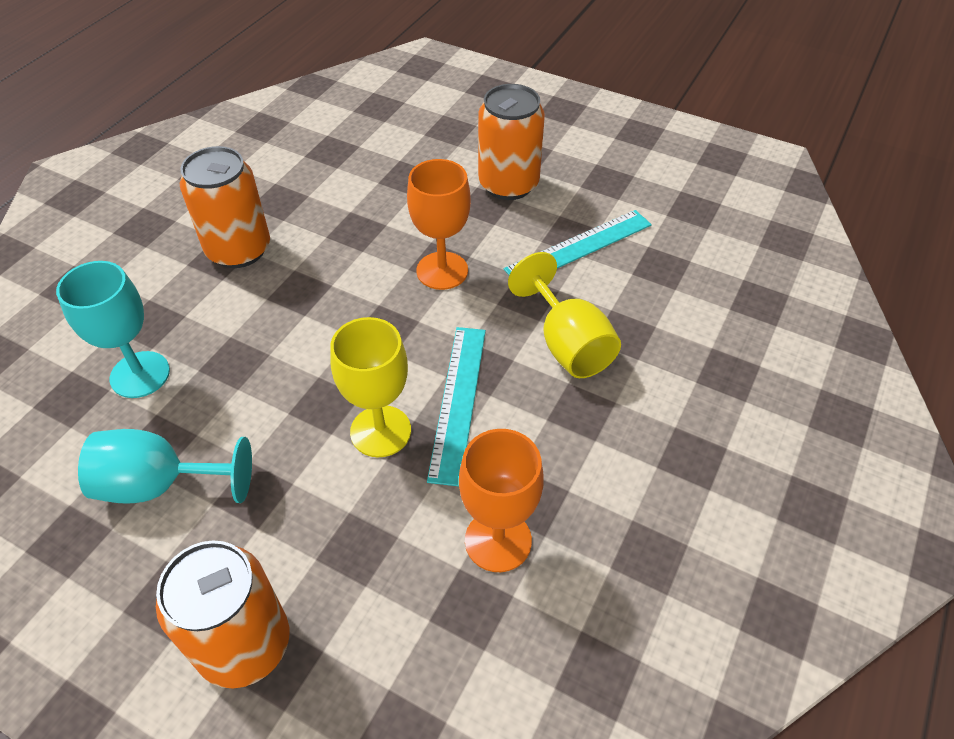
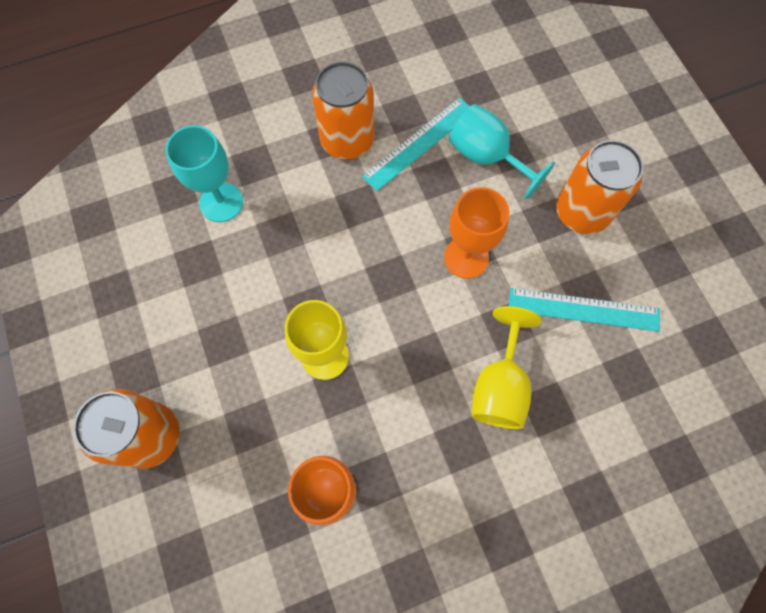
camera: 40 degrees right, 20 degrees up
turquoise goblet [78,429,252,504] -> turquoise goblet moved to [449,104,555,199]
turquoise ruler [427,327,486,486] -> turquoise ruler moved to [362,98,470,191]

